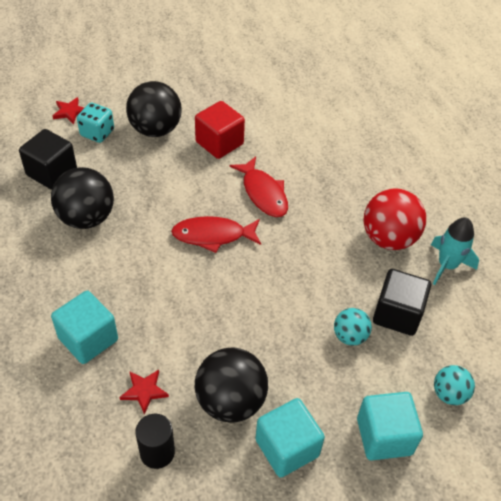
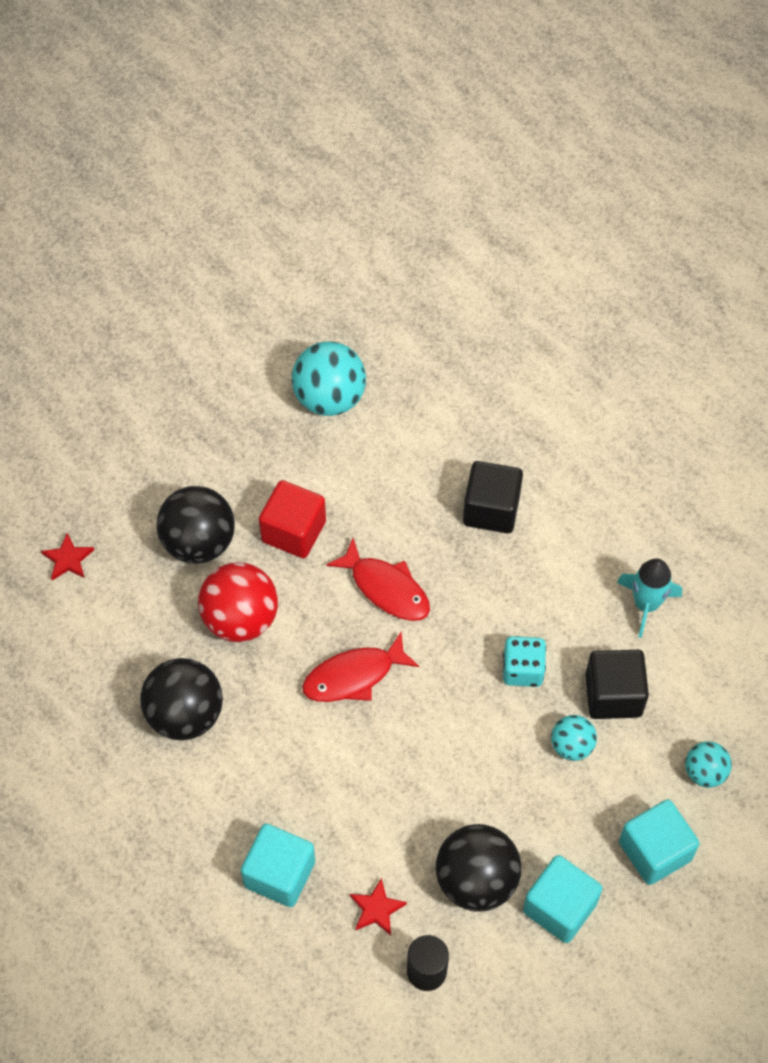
camera: 20 degrees left, 10 degrees up
black cube [19,129,77,189] -> black cube moved to [463,461,523,533]
turquoise dice [77,103,114,143] -> turquoise dice moved to [503,636,546,687]
red ball [364,188,426,250] -> red ball moved to [198,562,278,642]
none -> turquoise ball [292,341,366,416]

